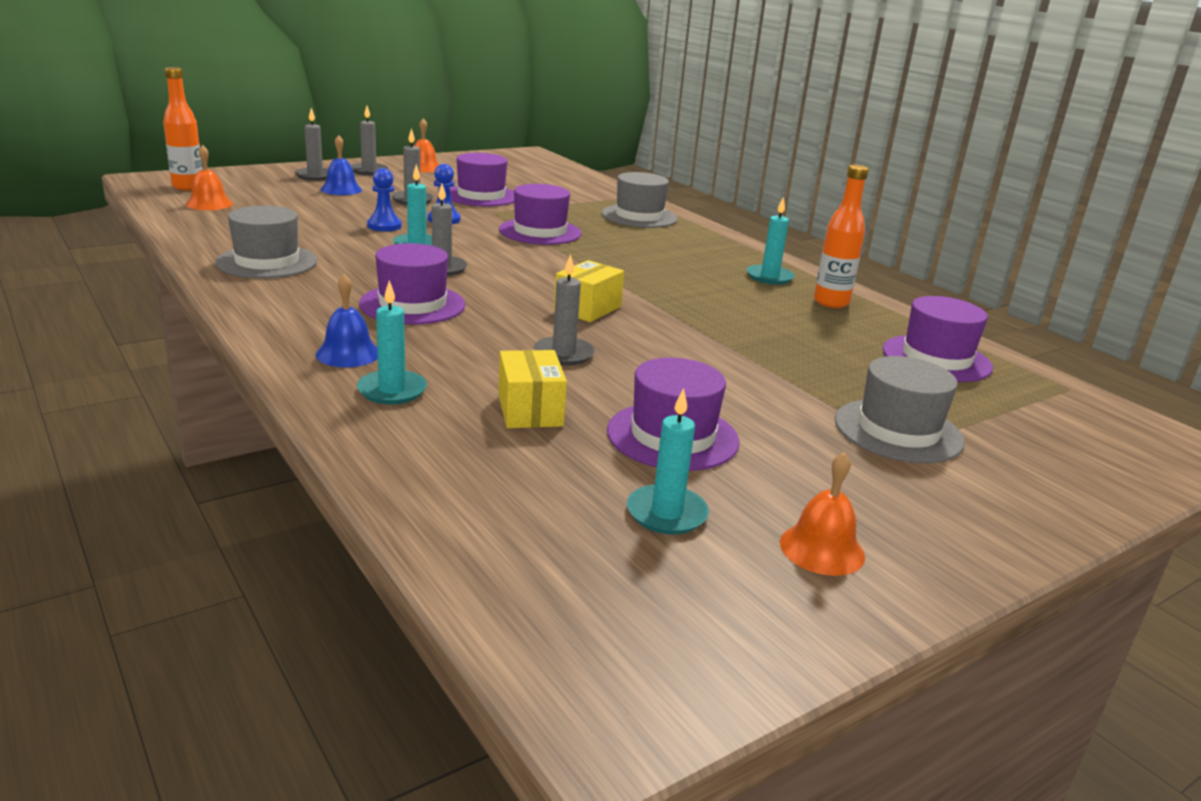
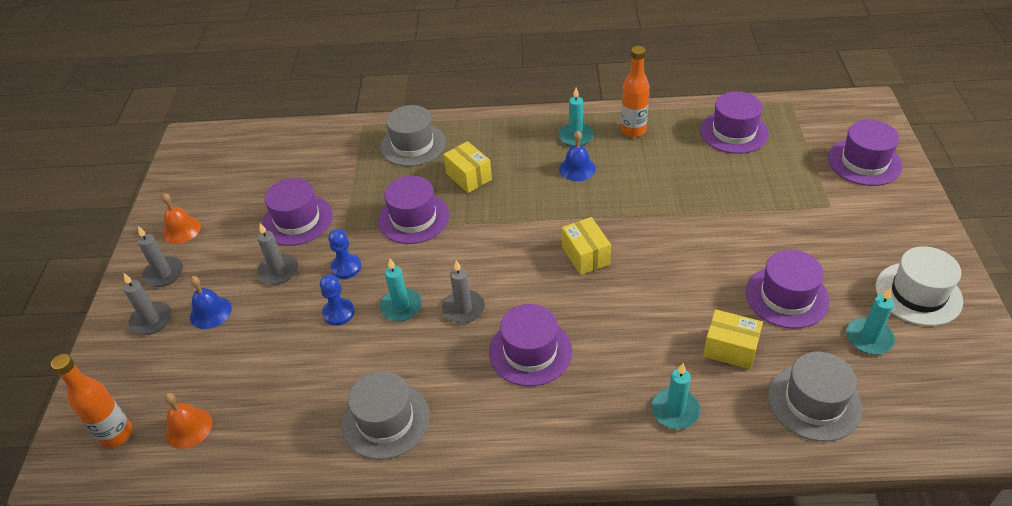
camera: 50 degrees left, 20 degrees up
blue bell [315,274,378,367] -> blue bell moved to [559,130,596,181]
grey candle [534,254,595,366] -> none
orange bell [780,452,865,576] -> white hat [876,246,963,326]
grey hat [835,356,965,463] -> grey hat moved to [768,352,862,442]
none -> yellow box [443,141,492,193]
none -> purple hat [828,120,903,186]

